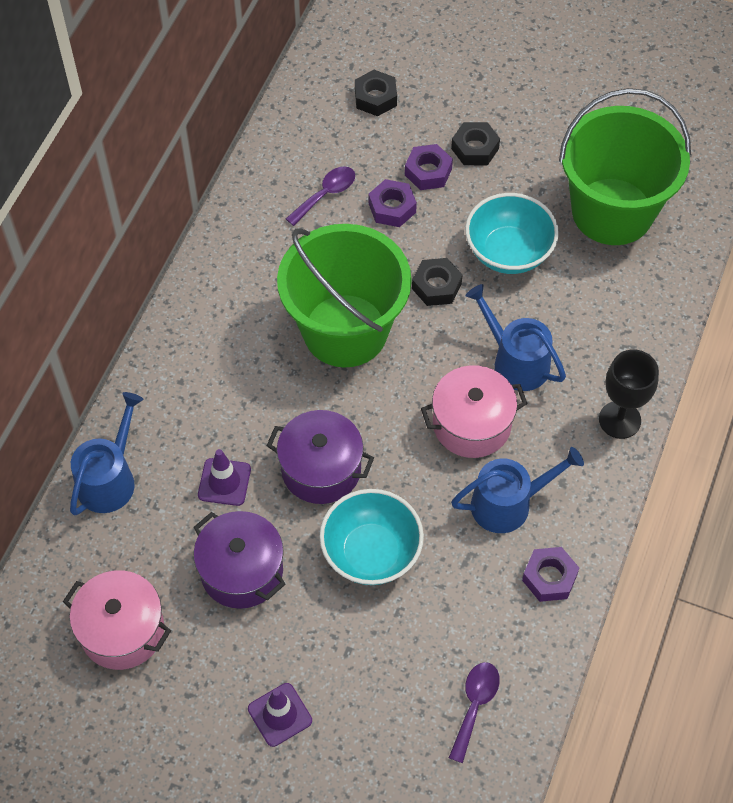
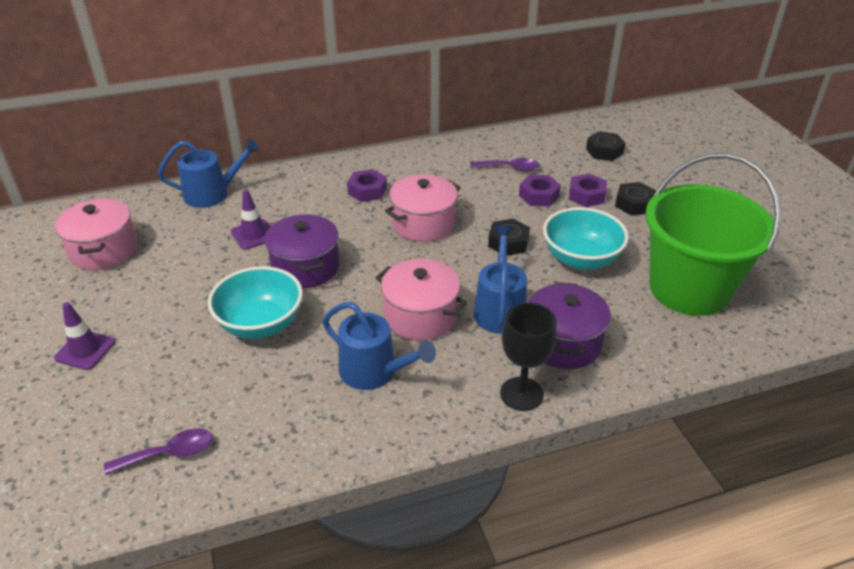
camera: 50 degrees right, 20 degrees down
purple pot [194,511,285,609] -> purple pot moved to [529,282,611,369]
green bucket [277,224,412,367] -> pink pot [385,174,461,242]
purple nut [522,547,579,602] -> purple nut moved to [347,169,387,202]

